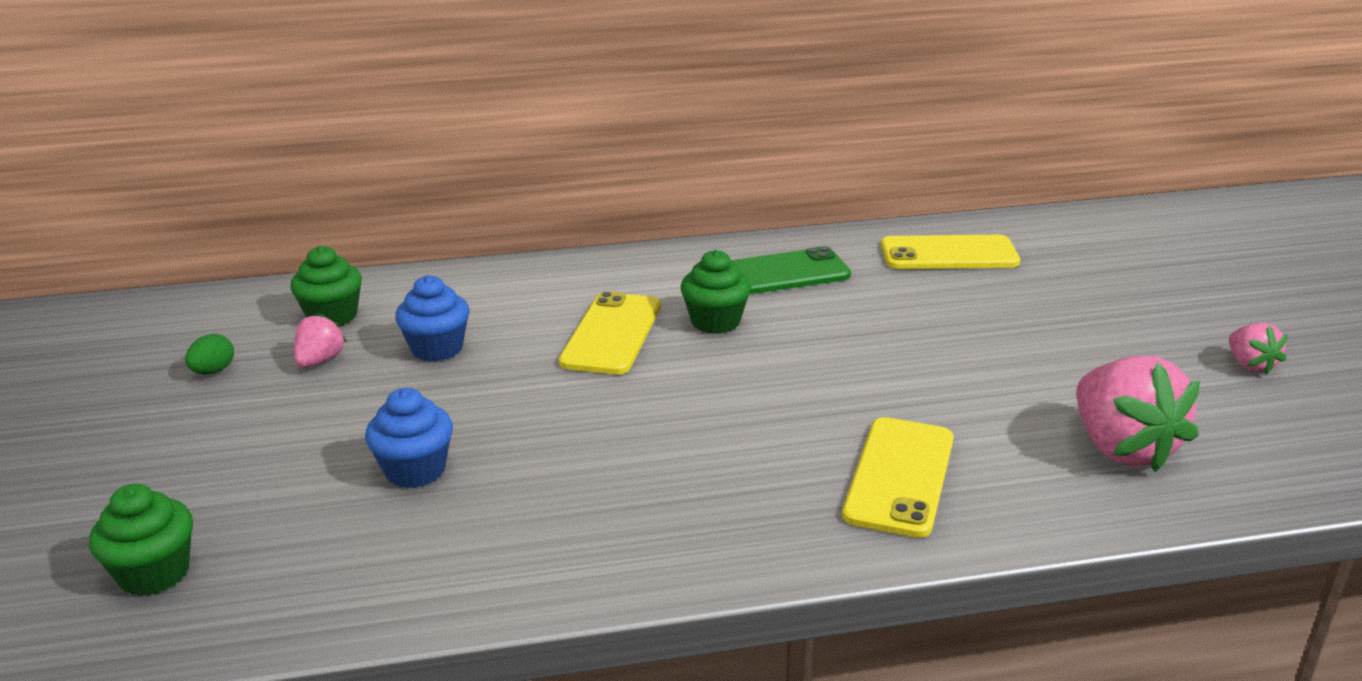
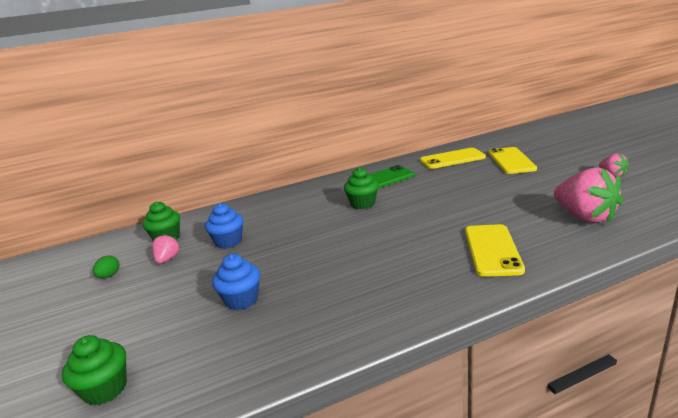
camera: 10 degrees left, 5 degrees down
yellow phone [559,291,661,375] -> yellow phone moved to [488,147,537,174]

